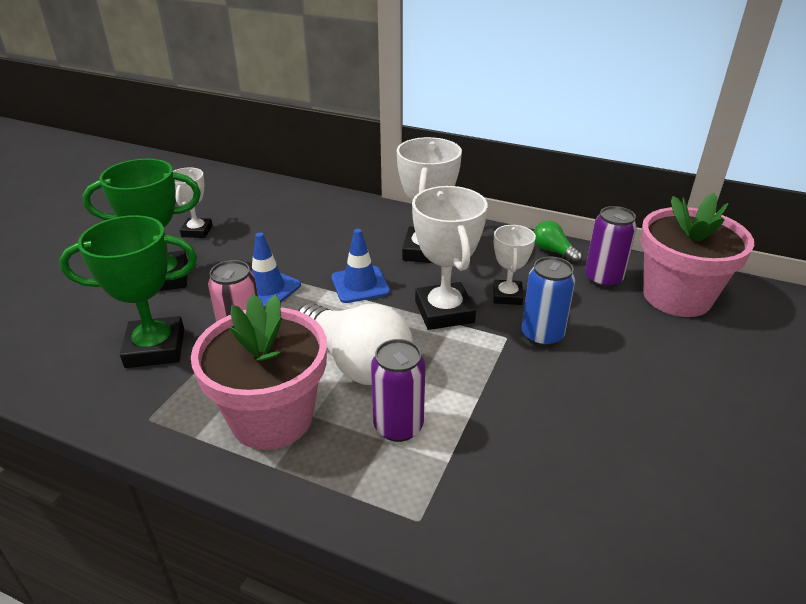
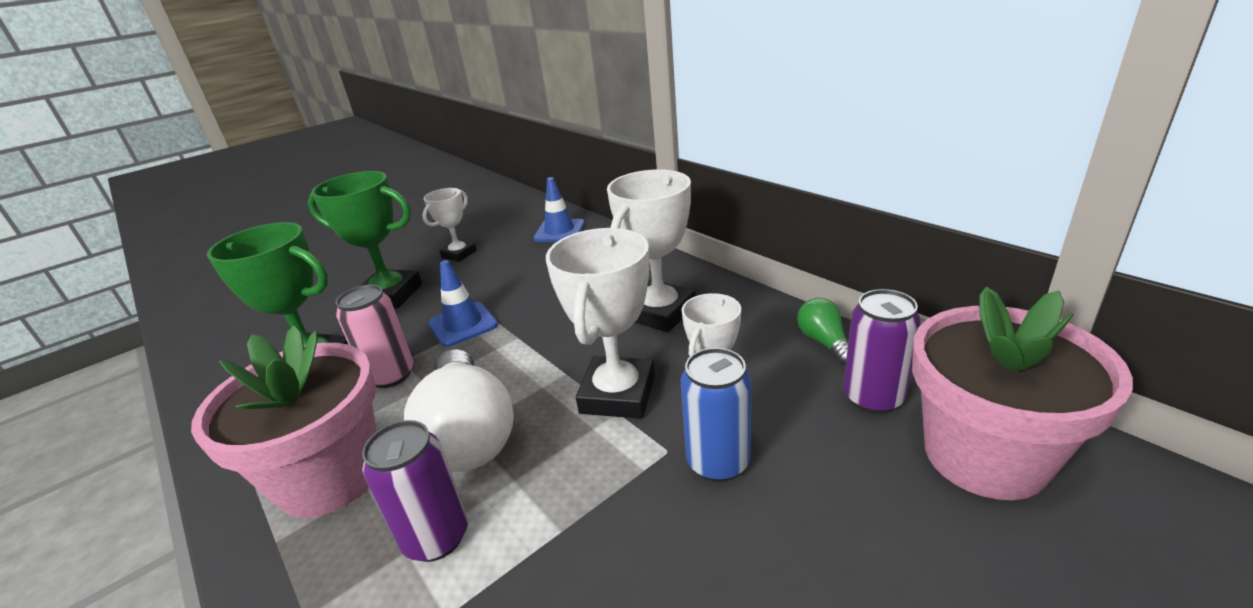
camera: 30 degrees right, 5 degrees down
blue traffic cone [331,229,390,303] -> blue traffic cone moved to [533,177,585,242]

